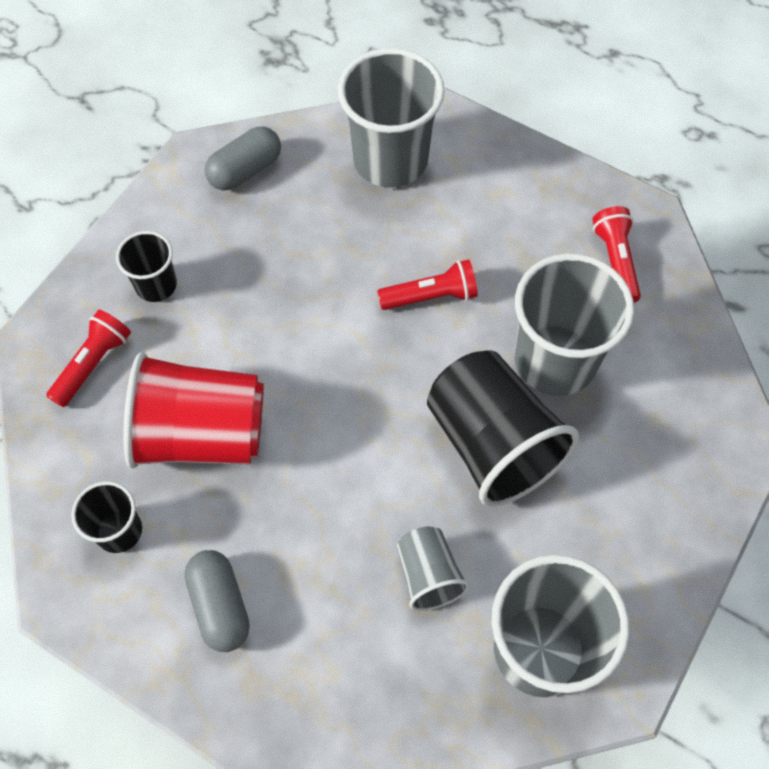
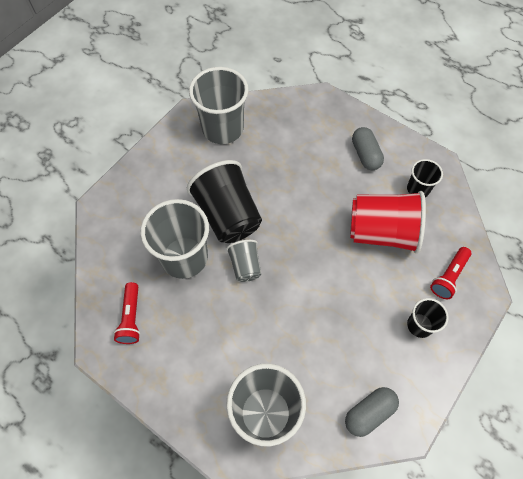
camera: 175 degrees left, 0 degrees up
red flashlight [377,259,478,310] -> none
grey cup [396,526,470,611] -> grey cup moved to [226,240,261,282]

